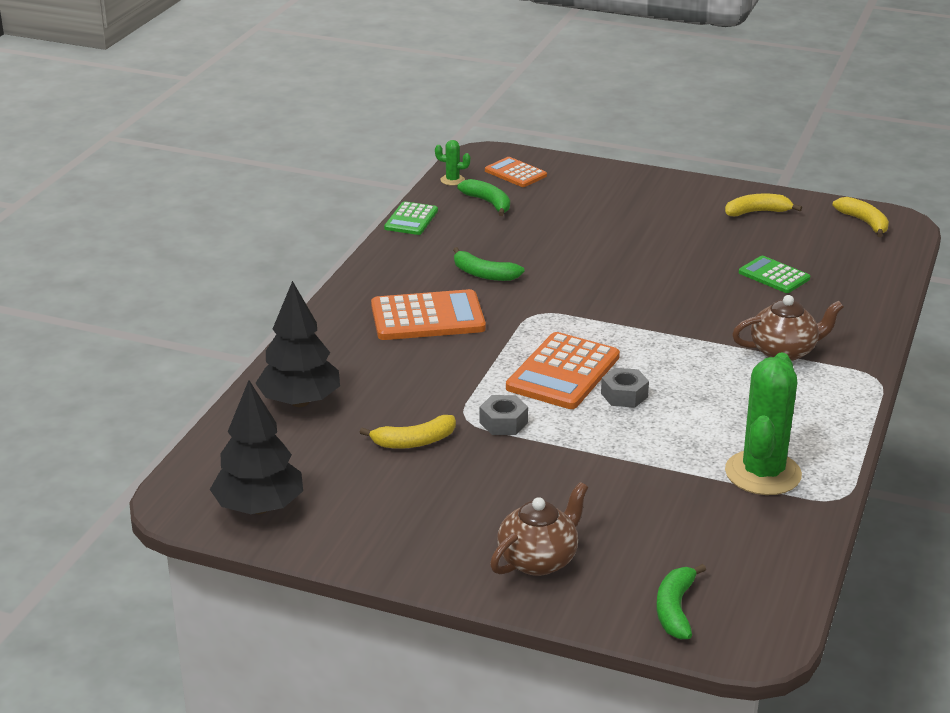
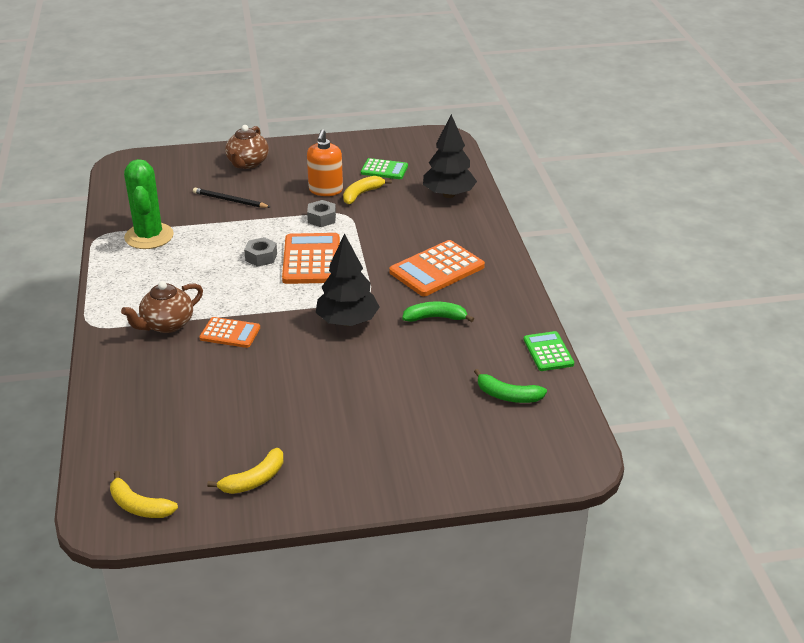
camera: 150 degrees right, 5 degrees up
black tree [210,380,303,514] -> black tree moved to [316,233,380,326]
green cactus [435,140,470,186] -> none
orange calculator [485,157,547,187] -> orange calculator moved to [199,317,260,348]
green banana [656,564,706,639] -> none
green calculator [739,256,810,293] -> green calculator moved to [361,158,408,179]
none -> black pencil [193,188,270,208]
none -> orange soap dispenser [307,129,343,196]

